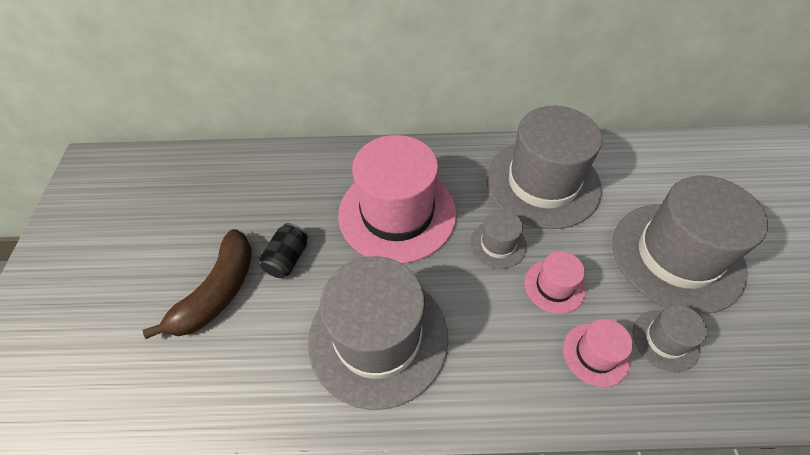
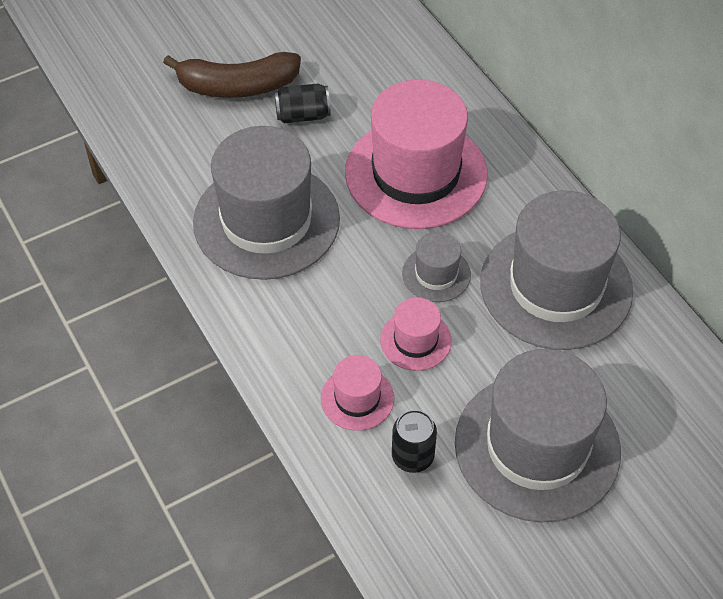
camera: 60 degrees right, 0 degrees up
grey hat [632,305,707,372] -> black can [392,410,437,473]

